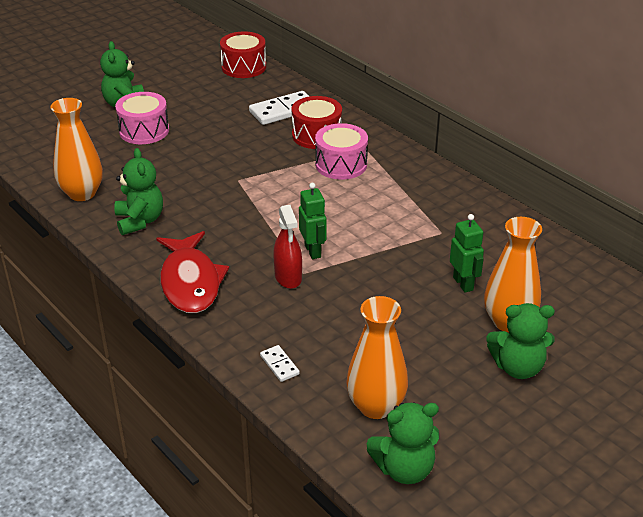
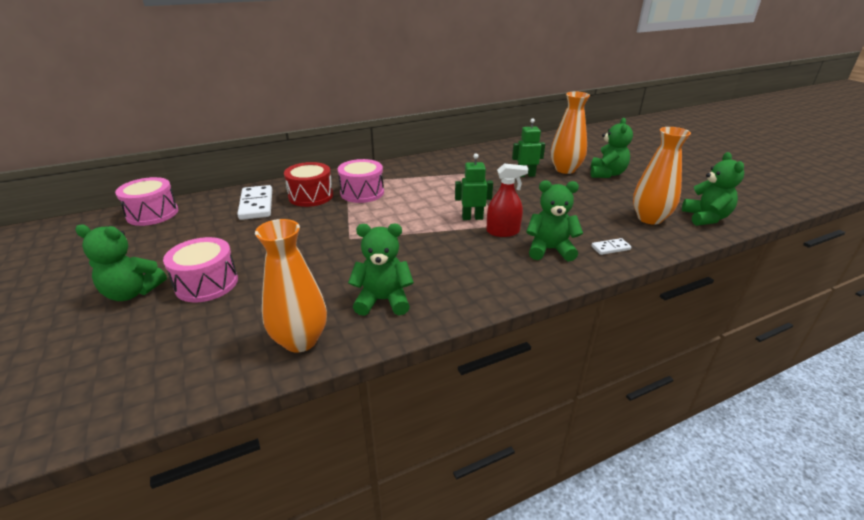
camera: 75 degrees left, 5 degrees down
red fish [156,231,229,313] -> none
red drum [220,31,266,78] -> pink drum [115,177,178,226]
none -> green teddy bear [526,180,583,261]

